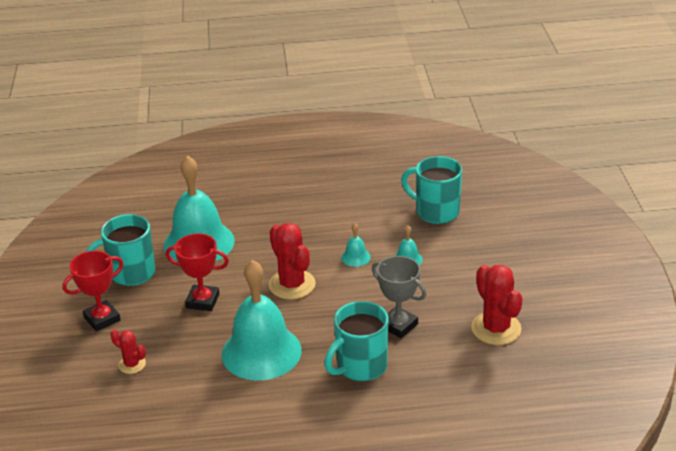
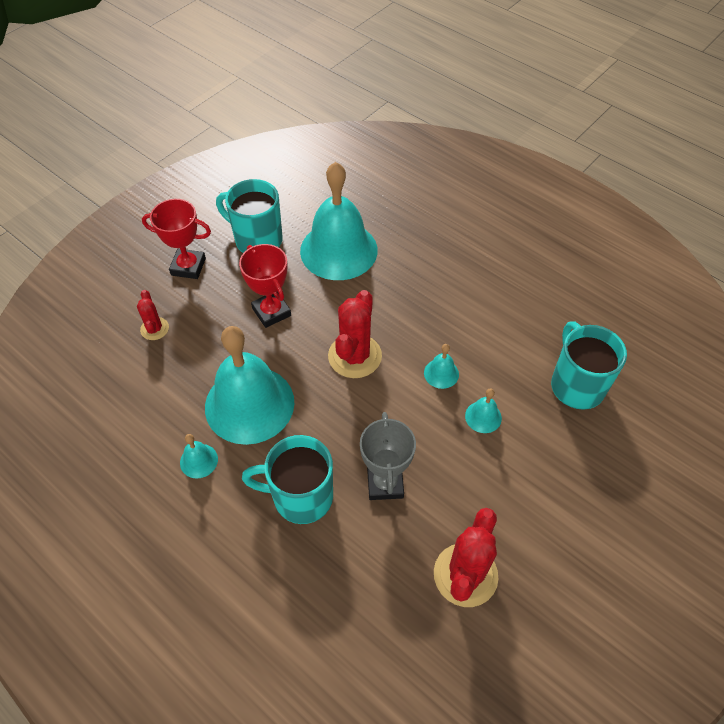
camera: 45 degrees right, 20 degrees up
none -> turquoise bell [180,434,218,478]

